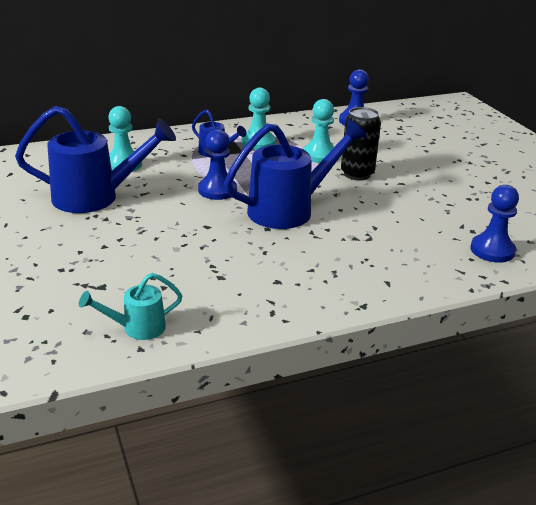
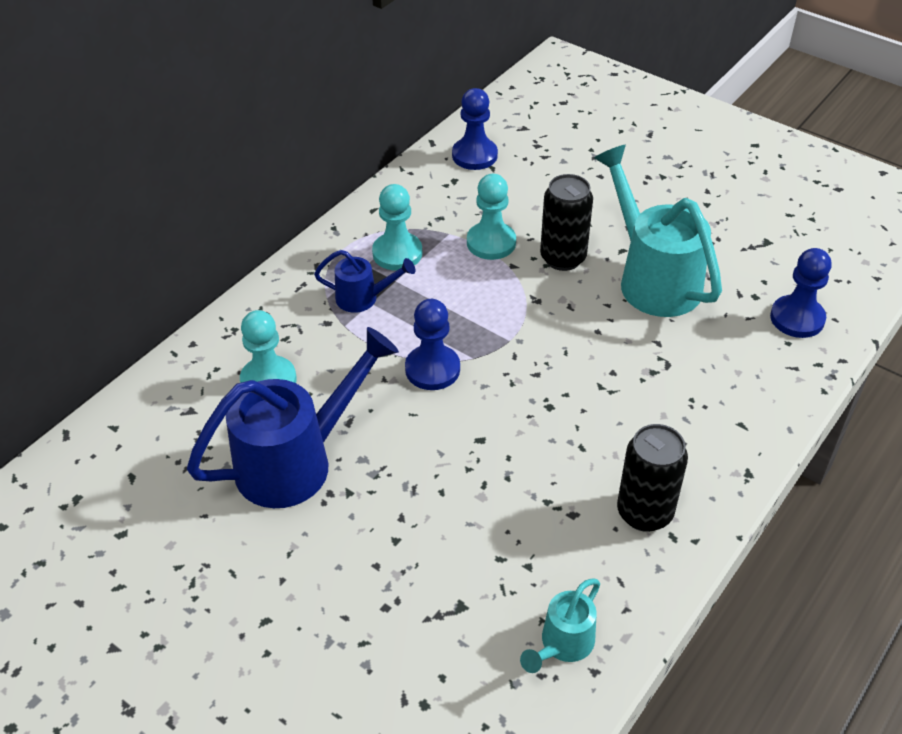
camera: 30 degrees left, 15 degrees up
blue watering can [224,119,367,229] -> none
none -> turquoise watering can [594,145,722,317]
none -> black can [617,424,688,532]

